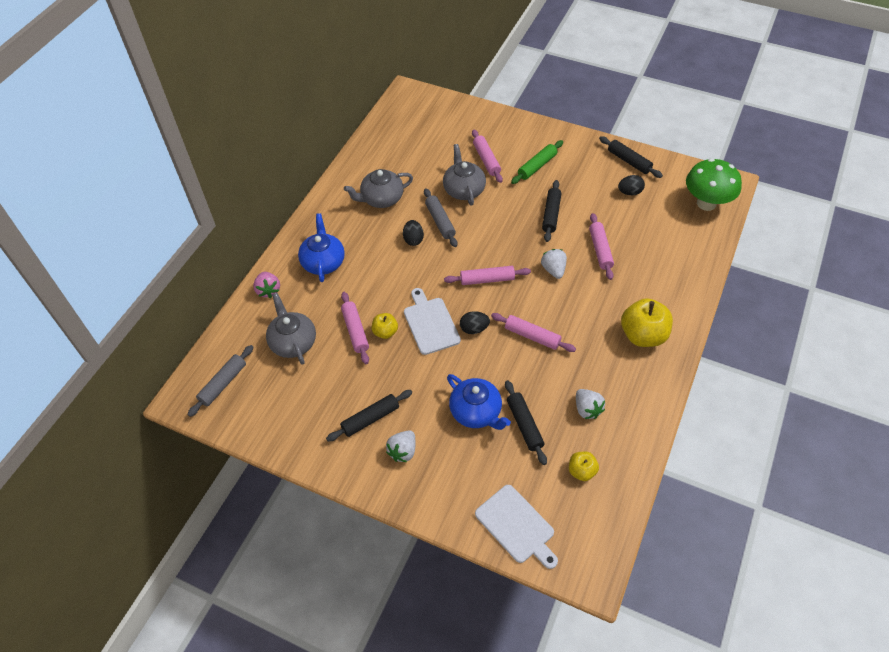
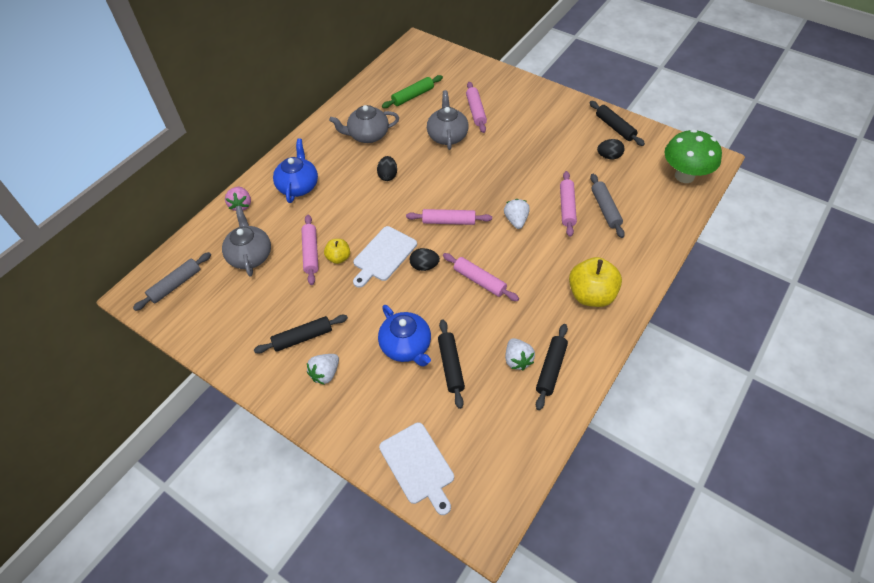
camera: 10 degrees right, 0 degrees up
white cutting board [404,288,461,355] -> white cutting board turned 135 degrees counterclockwise [353,226,417,288]
grey rolling pin [424,188,457,247] -> grey rolling pin moved to [590,174,625,238]
green rolling pin [511,140,563,184] -> green rolling pin moved to [382,75,443,108]
black rolling pin [542,180,561,242] -> black rolling pin moved to [536,324,568,410]
yellow apple [569,452,599,481] -> none

